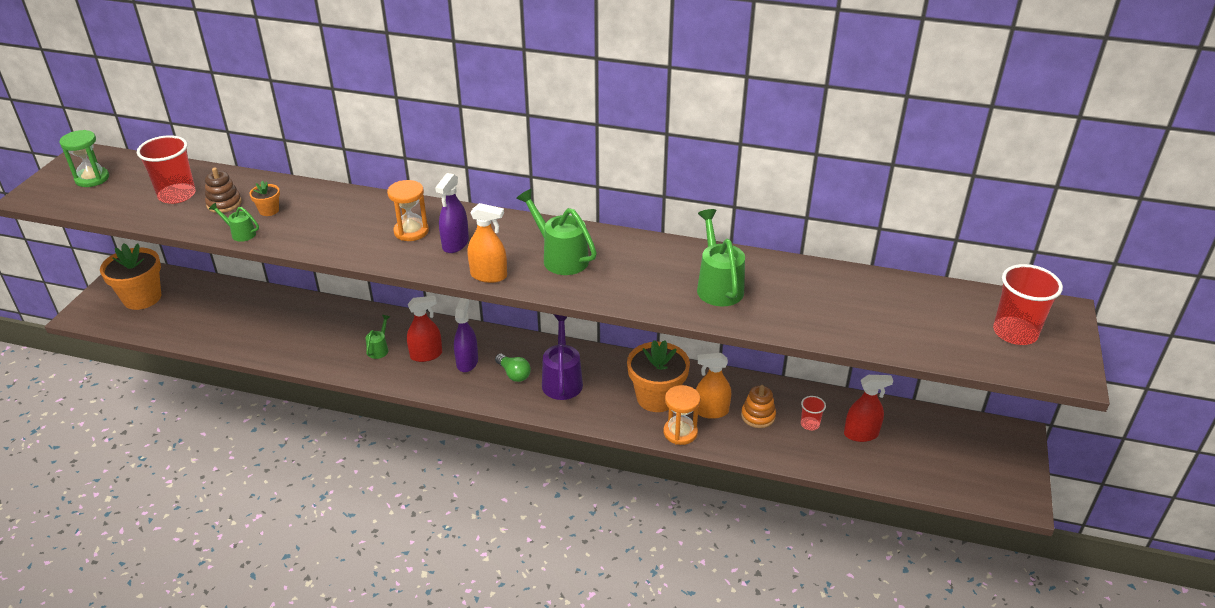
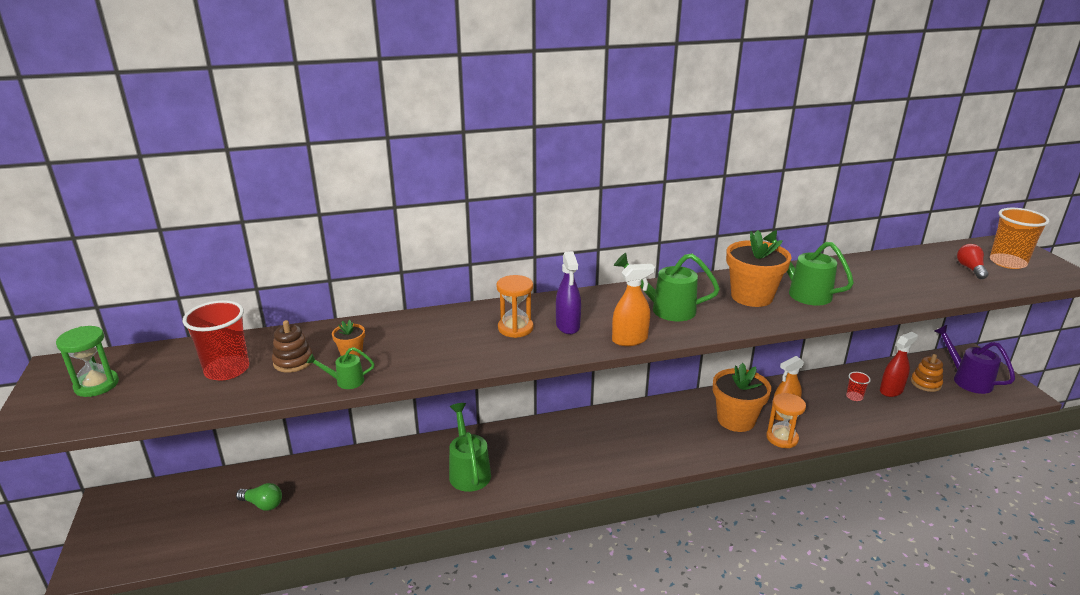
camera: 30 degrees left, 10 degrees down
orange flower pot [100,243,161,310] -> orange flower pot moved to [726,230,792,307]
green watering can [366,315,390,359] -> green watering can [449,403,491,492], size x1.88
red spray bottle [407,296,442,362] -> none
purple spray bottle [454,298,478,372] -> none
green light bulb [495,354,531,382] -> green light bulb moved to [236,483,282,511]
purple watering can [542,314,583,400] -> purple watering can moved to [934,325,1015,394]
orange stacking toy [741,385,776,428] -> orange stacking toy moved to [911,354,943,392]
red cup [993,264,1063,345] -> orange cup [990,208,1049,269]
none -> red light bulb [957,244,988,279]

